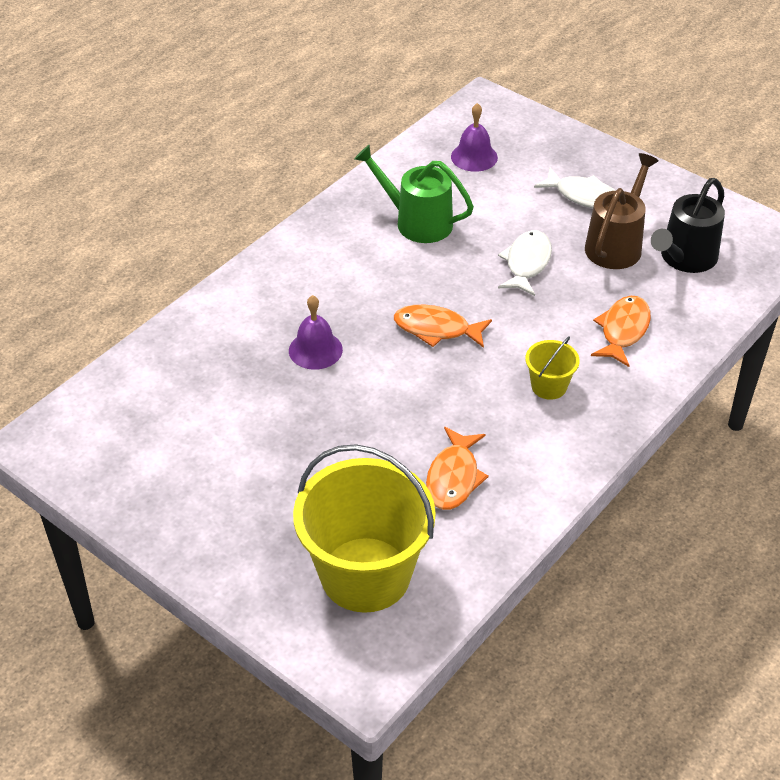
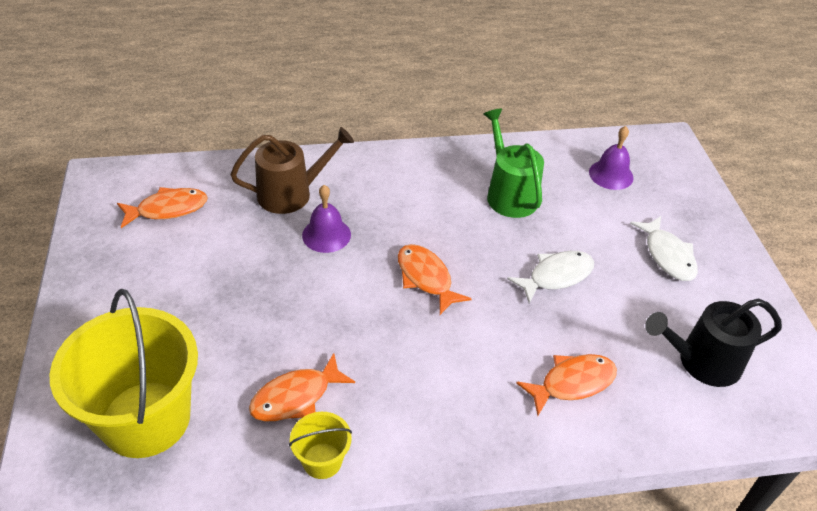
camera: 40 degrees right, 0 degrees up
yellow bucket [525,337,580,400] -> yellow bucket moved to [289,412,352,479]
brown watering can [585,153,659,269] -> brown watering can moved to [230,127,354,214]
none -> orange fish [117,187,208,228]

